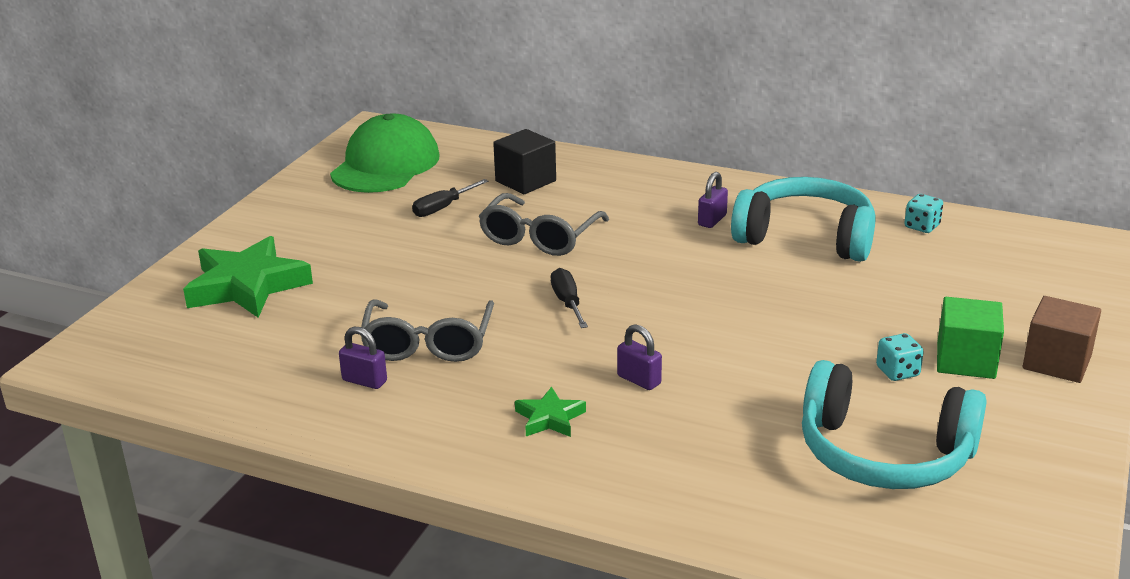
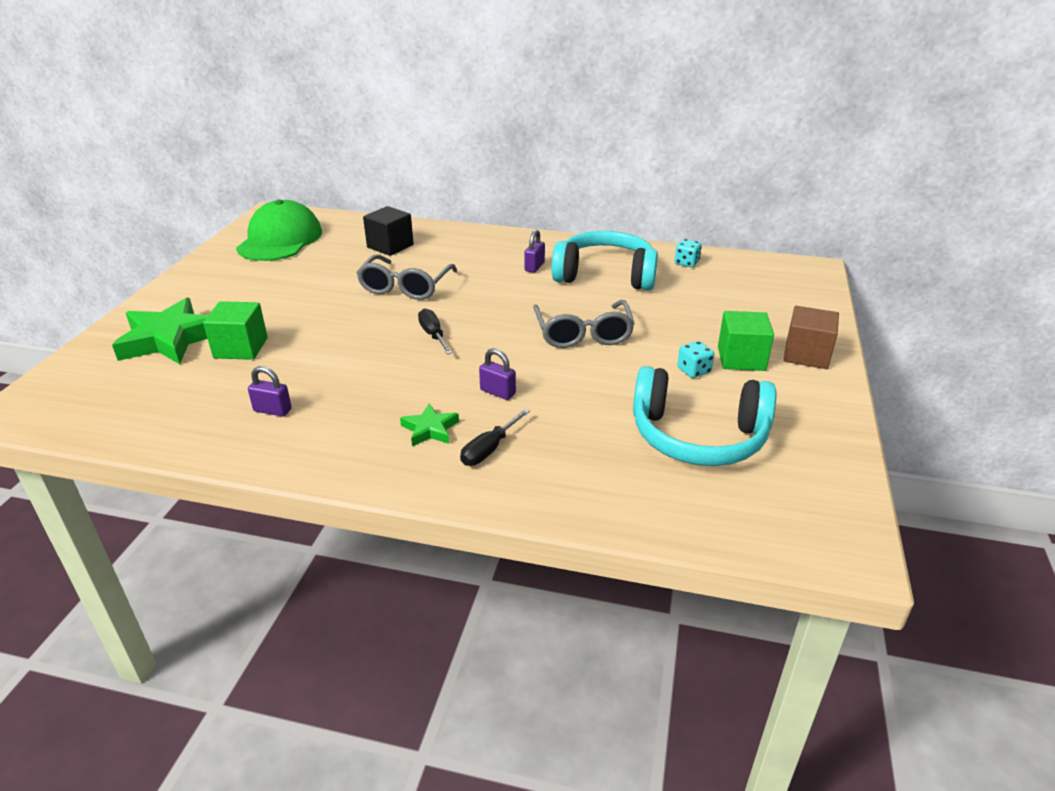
camera: 10 degrees left, 5 degrees up
grey glasses [360,299,494,362] -> grey glasses moved to [533,300,635,348]
black screwdriver [412,179,489,217] -> black screwdriver moved to [460,408,530,466]
none -> green cube [203,301,268,360]

